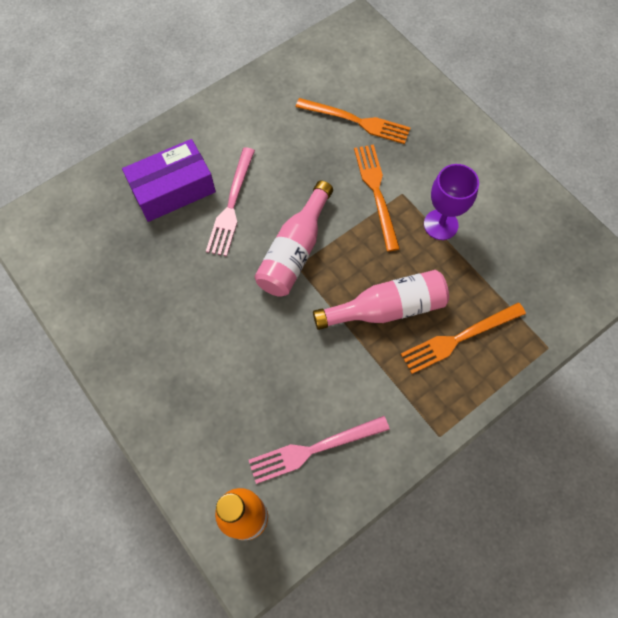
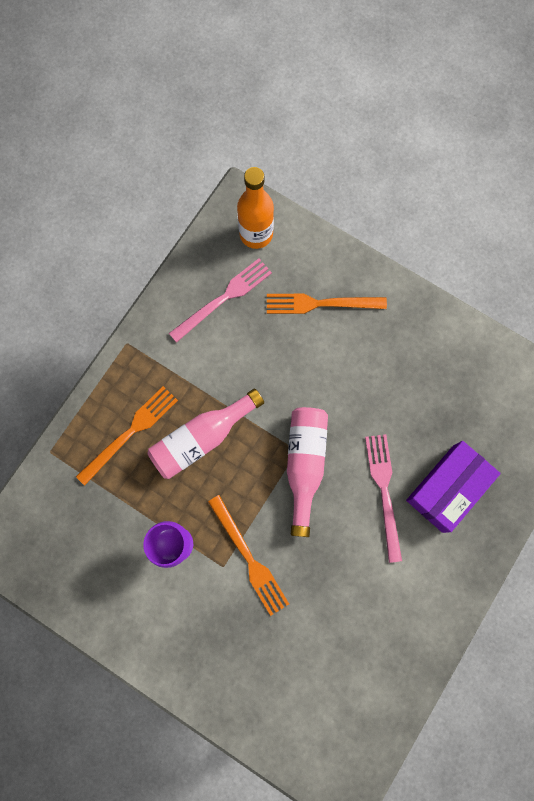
camera: 160 degrees right, 10 degrees up
orange fork [296,98,411,144] -> orange fork moved to [267,294,387,314]

